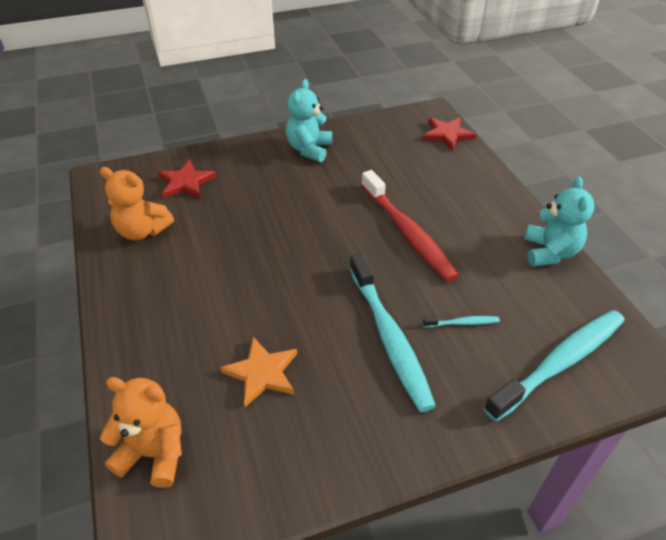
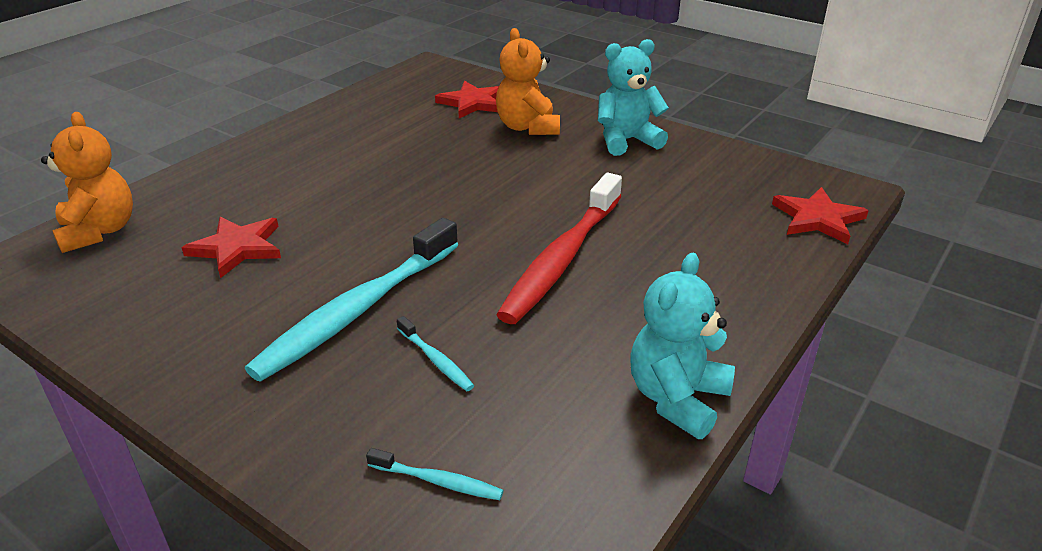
camera: 55 degrees right, 10 degrees down
orange teddy bear [100,167,174,241] -> orange teddy bear moved to [496,28,560,135]
orange star [220,337,297,407] -> red star [181,217,281,278]
turquoise toothbrush [484,310,625,421] -> turquoise toothbrush [366,448,504,500], size x0.41
turquoise teddy bear [524,177,594,266] -> turquoise teddy bear turned 150 degrees clockwise [630,253,735,439]

